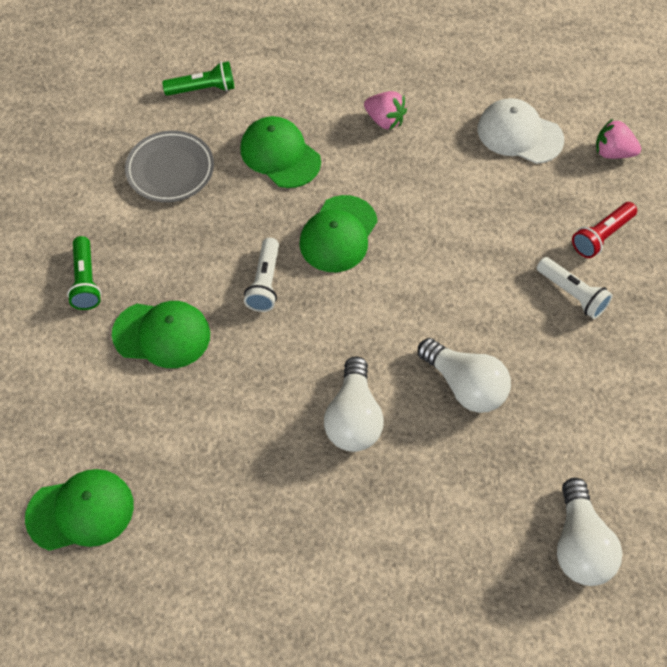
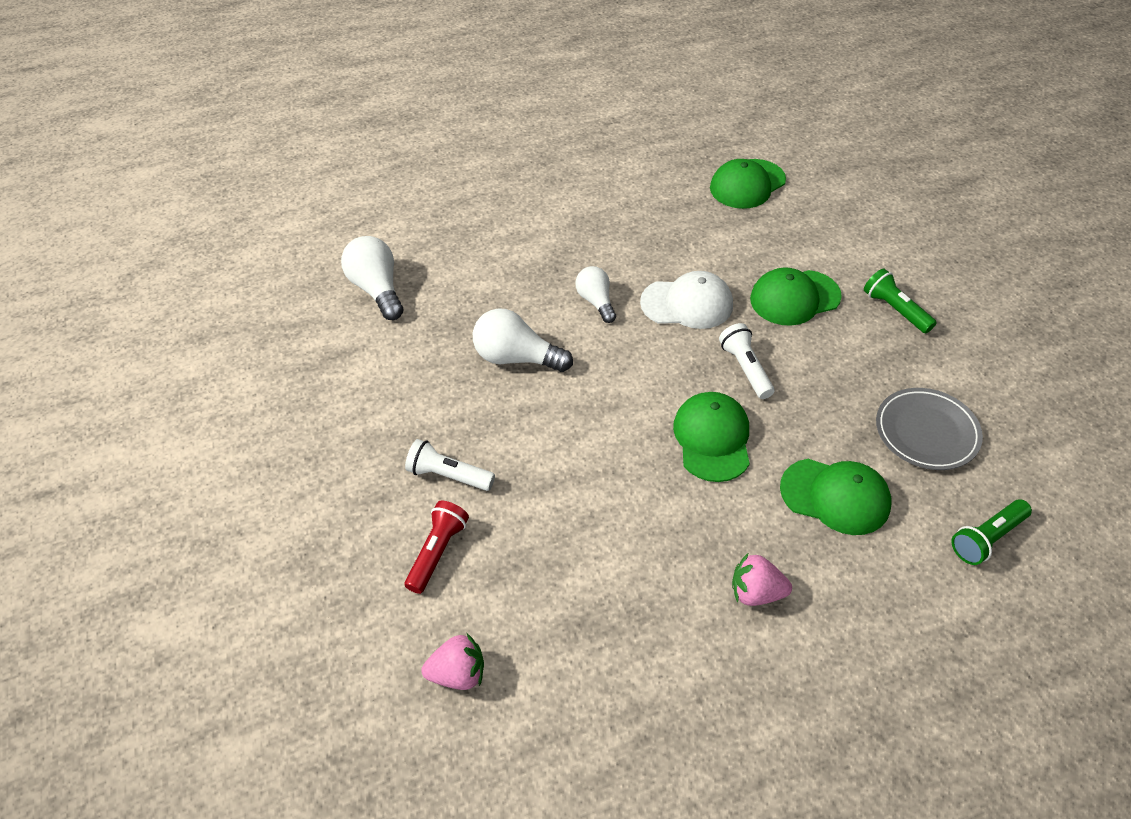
camera: 155 degrees right, 10 degrees down
white light bulb [324,356,384,452] -> white light bulb [575,266,616,323], size x0.65
white cap [477,98,564,164] -> white cap moved to [640,271,733,329]

